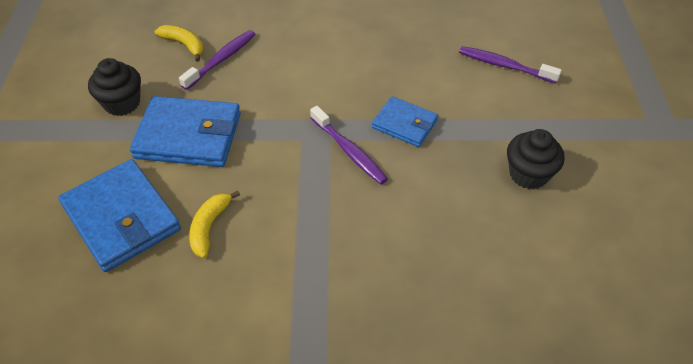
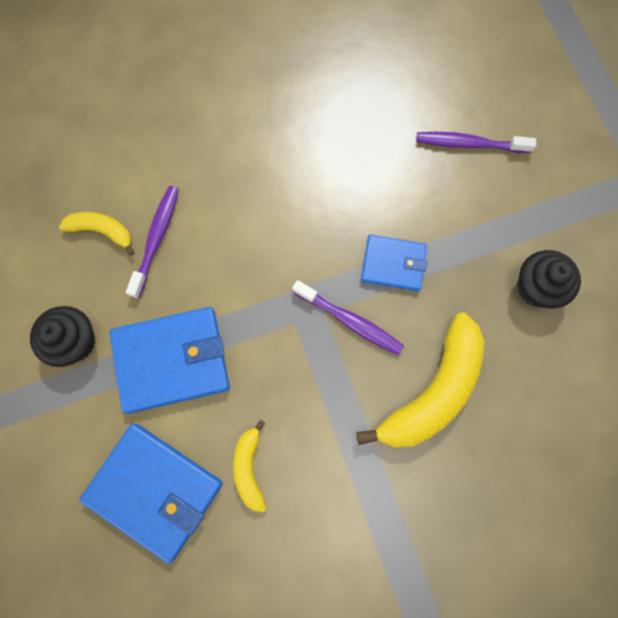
camera: 20 degrees left, 25 degrees up
none -> yellow banana [356,313,484,447]

